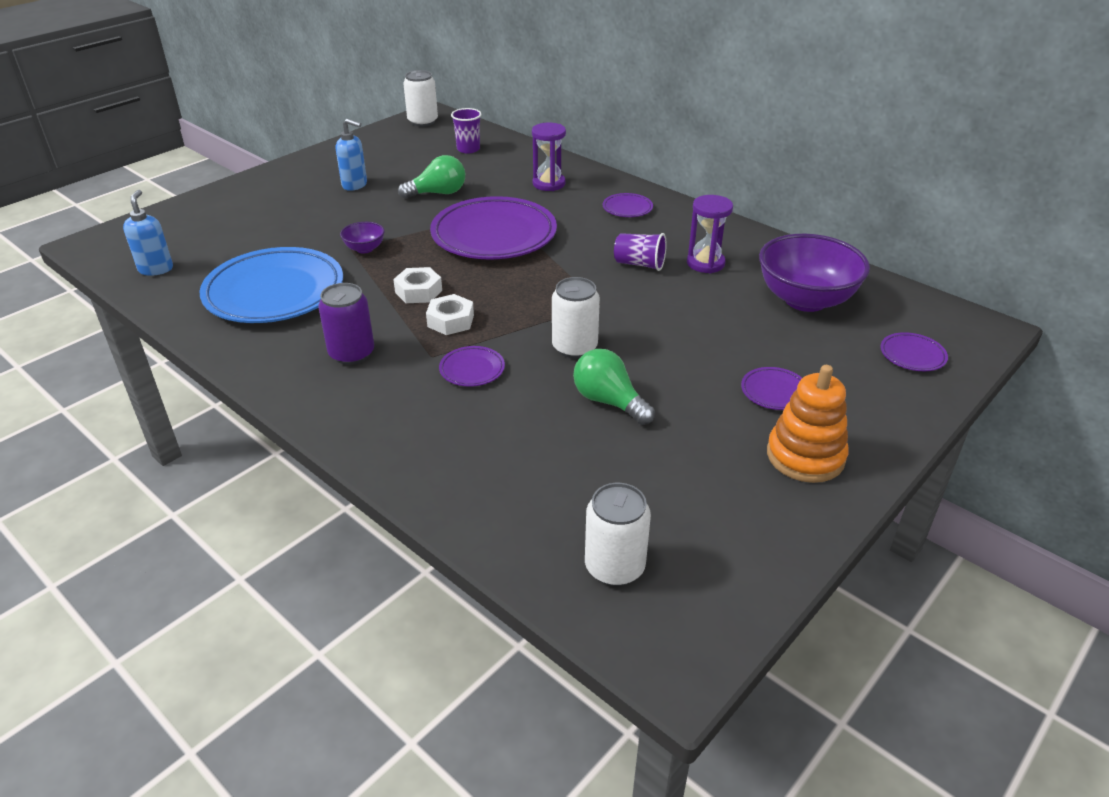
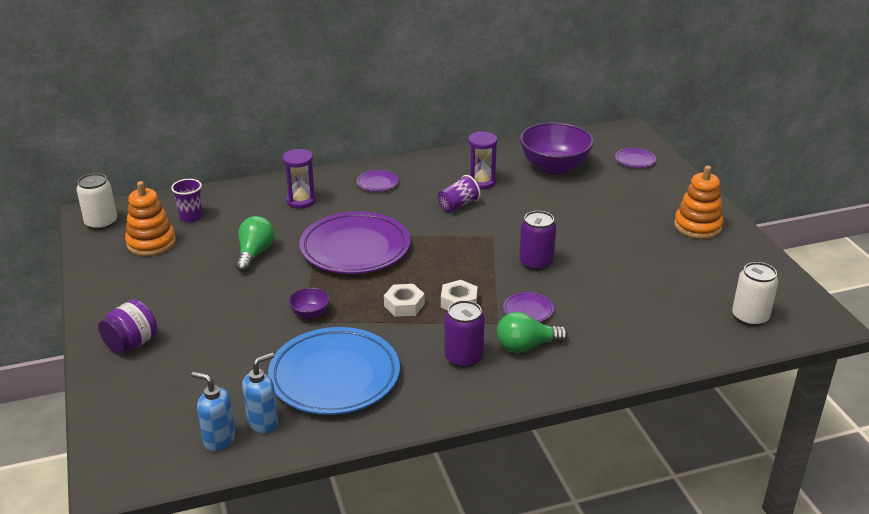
camera: 60 degrees left, 5 degrees down
blue soap dispenser [336,119,367,191] -> blue soap dispenser moved to [242,353,278,433]
white can [552,277,600,359] -> purple can [519,211,556,271]
green light bulb [573,349,655,425] -> green light bulb moved to [497,312,568,353]
purple plate [741,367,802,410] -> none
none -> purple jar [98,299,157,354]
none -> orange stacking toy [125,181,176,256]

